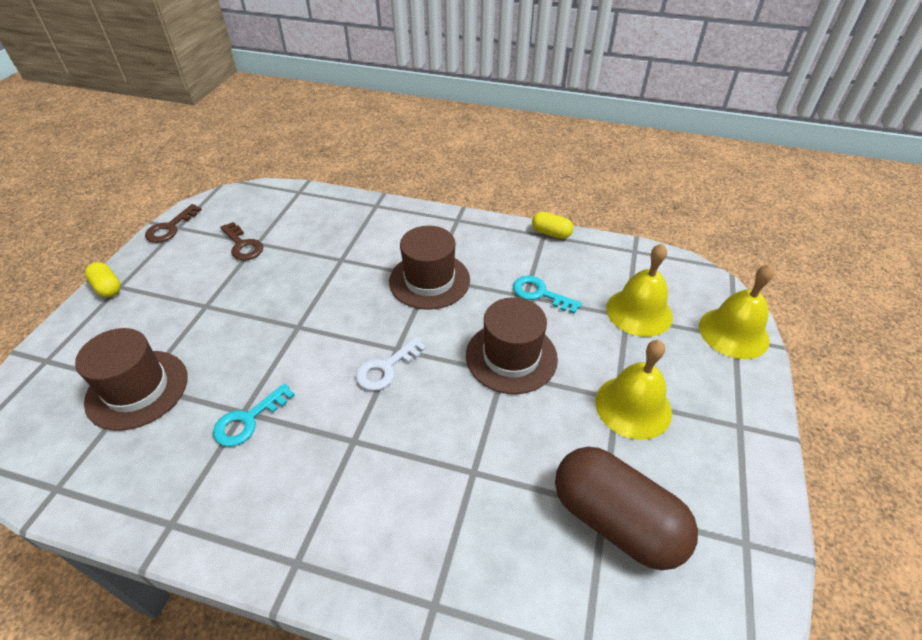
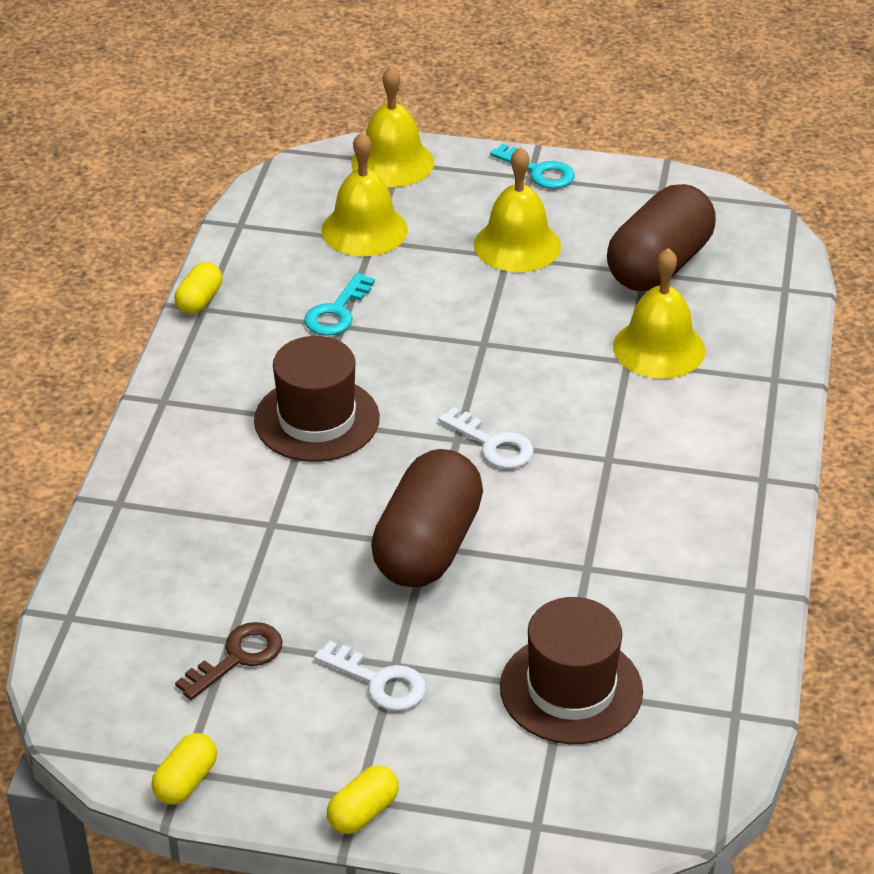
camera: 95 degrees left, 5 degrees down
brown key [145,204,202,243] -> yellow capsule [151,733,217,804]
turquoise key [213,383,295,447] -> turquoise key moved to [490,144,575,189]
brown hat [466,297,558,394] -> none
none -> white key [314,641,426,711]
none -> brown capsule [371,449,483,587]
none -> yellow bell [613,248,705,379]

